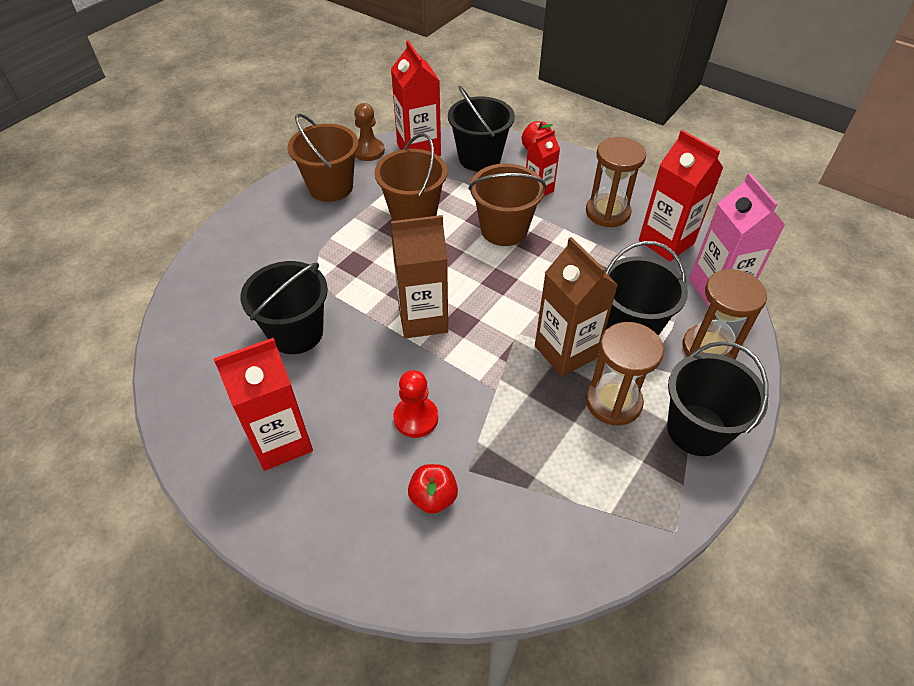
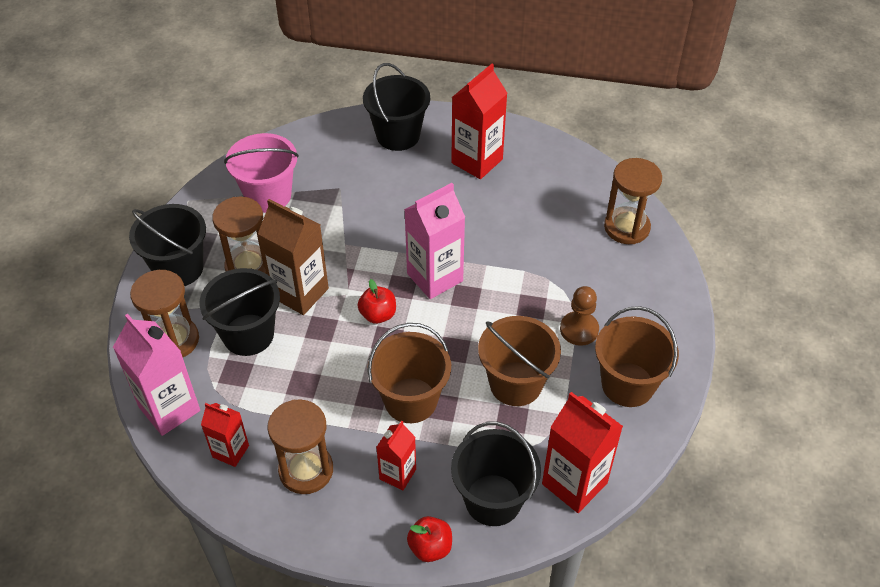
camera: 155 degrees right, 0 degrees up
black bucket [240,261,328,354] -> black bucket moved to [363,63,430,151]
brown pawn [354,103,385,161] -> brown pawn moved to [560,286,599,346]
brown carton [391,215,448,339] -> pink carton [404,183,465,299]
red pawn [393,370,438,438] -> none
red apple [408,464,458,514] -> red apple moved to [358,279,396,324]
red carton [639,130,723,261] -> red carton [201,403,249,467], size x0.58
none -> pink bucket [224,133,299,213]
none -> brown hourglass [604,158,662,244]

